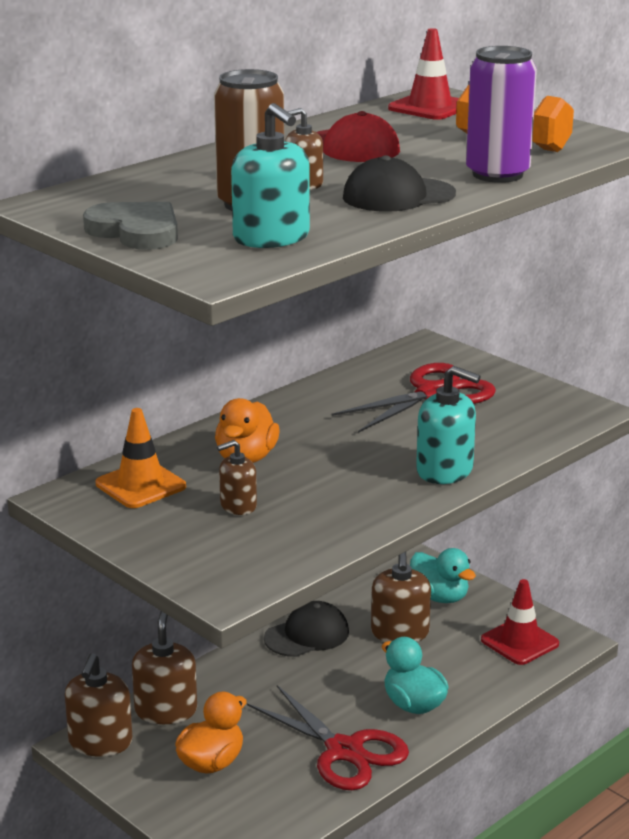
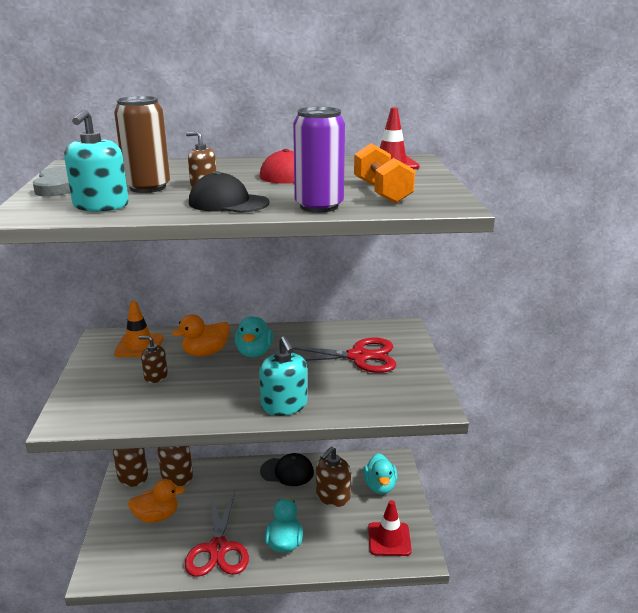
camera: 40 degrees right, 0 degrees up
none -> turquoise duck [235,316,274,357]

